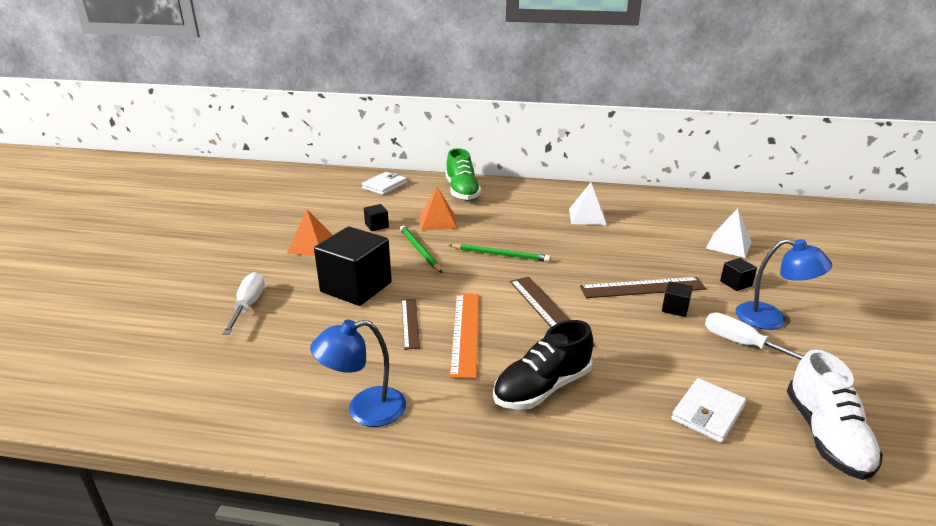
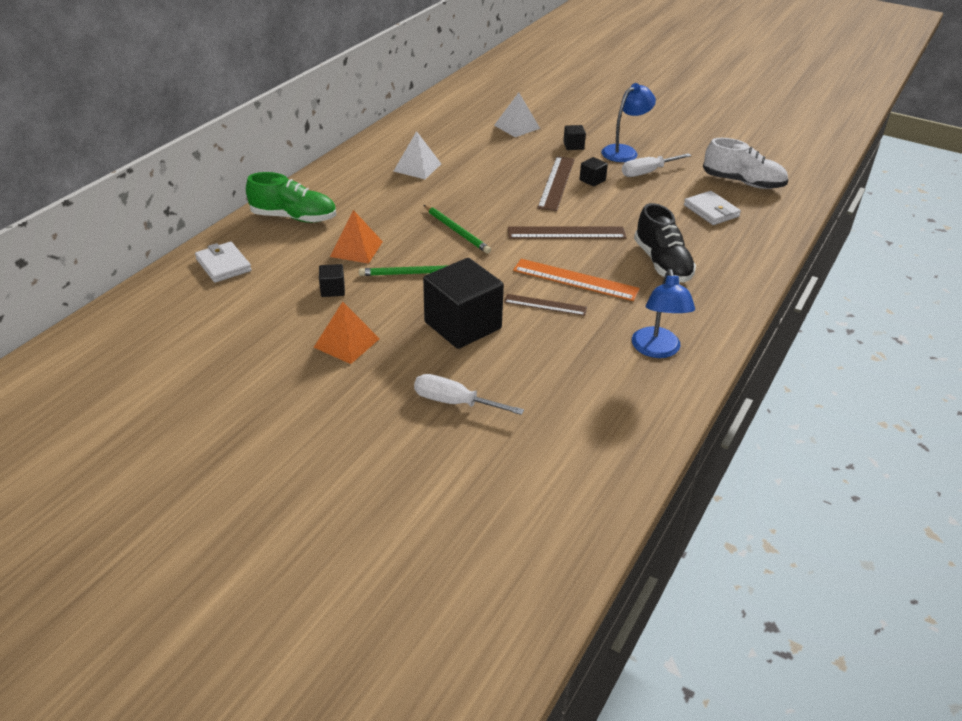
camera: 70 degrees left, 10 degrees up
green pencil [449,244,550,262] -> green pencil turned 105 degrees clockwise [424,205,491,254]

